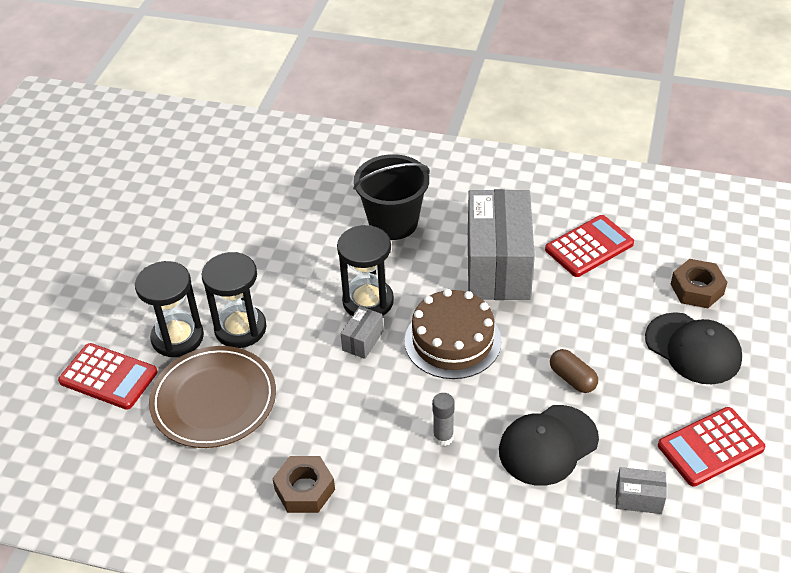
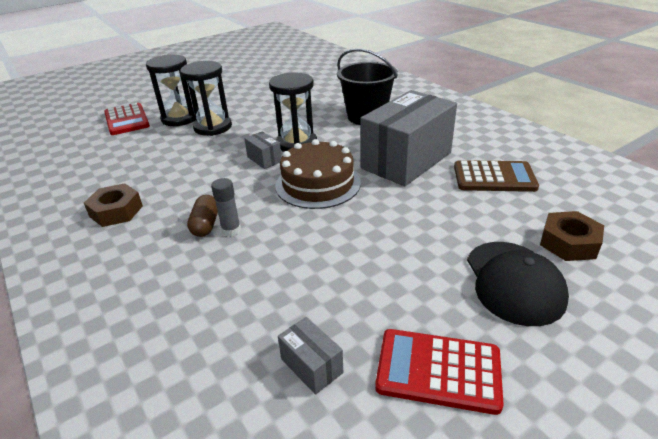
camera: 40 degrees right, 10 degrees down
brown plate [149,346,276,448] -> none
grey box [341,306,383,359] -> grey box turned 75 degrees clockwise [244,131,282,169]
black cap [499,405,599,486] -> none
red calculator [545,215,634,277] -> brown calculator [454,160,539,192]
brown capsule [550,349,598,393] -> brown capsule moved to [187,195,218,237]

